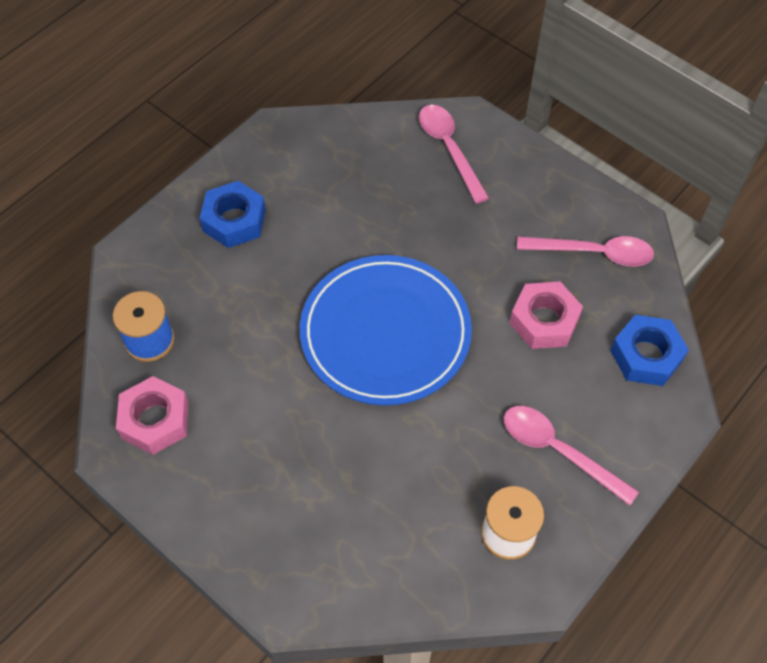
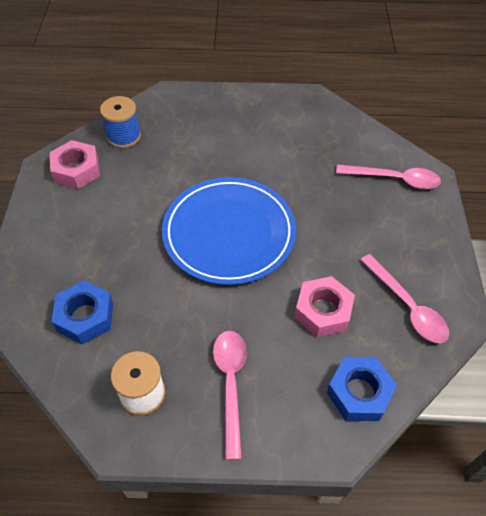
camera: 50 degrees right, 5 degrees down
blue nut [199,181,266,248] -> blue nut moved to [51,280,113,344]
pink spoon [419,105,489,204] -> pink spoon turned 75 degrees clockwise [336,165,441,189]

